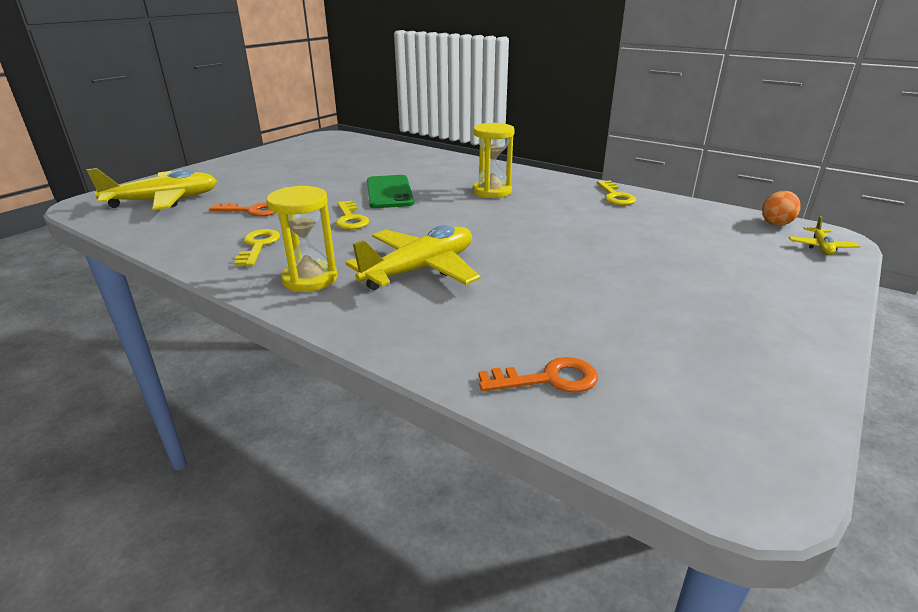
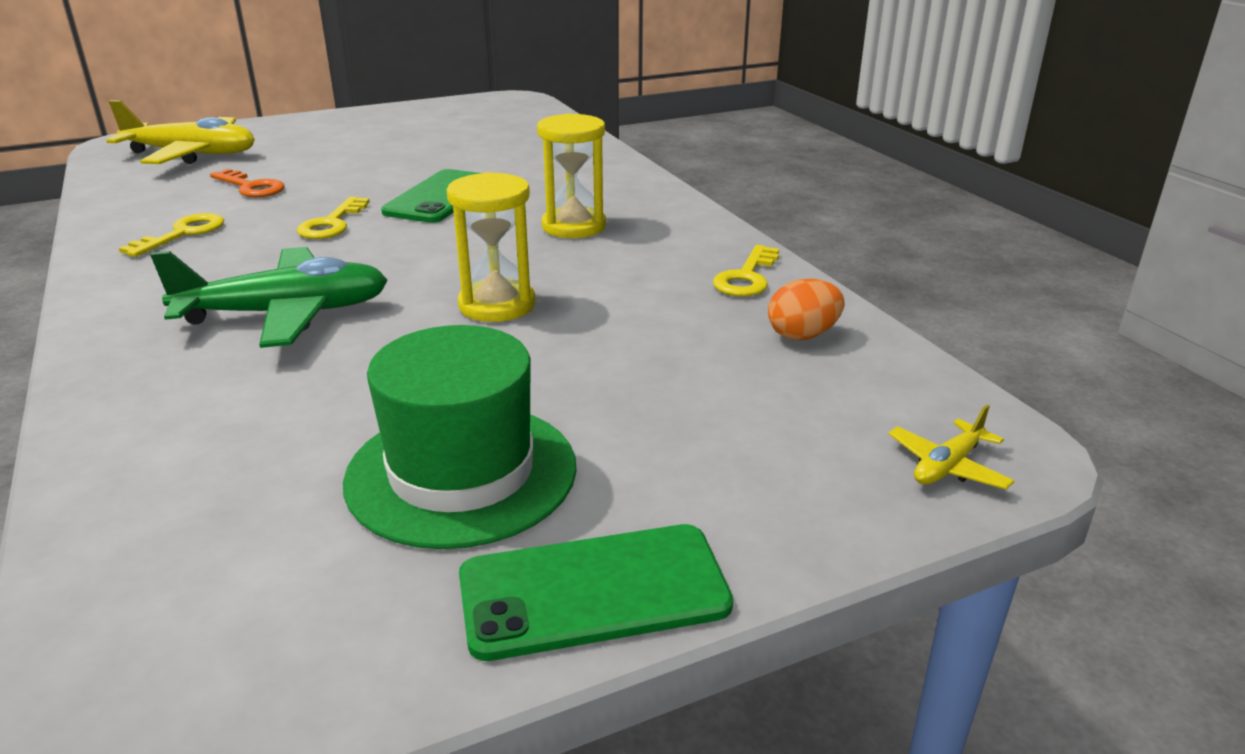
camera: 30 degrees right, 0 degrees up
yellow hourglass [266,186,338,292] -> yellow hourglass moved to [447,172,535,322]
yellow plane [345,225,480,290] -> green plane [150,247,388,348]
orange key [478,357,598,393] -> none
orange egg [762,191,800,226] -> orange egg moved to [768,279,844,340]
none -> green hat [343,325,577,549]
none -> green phone [459,524,733,661]

